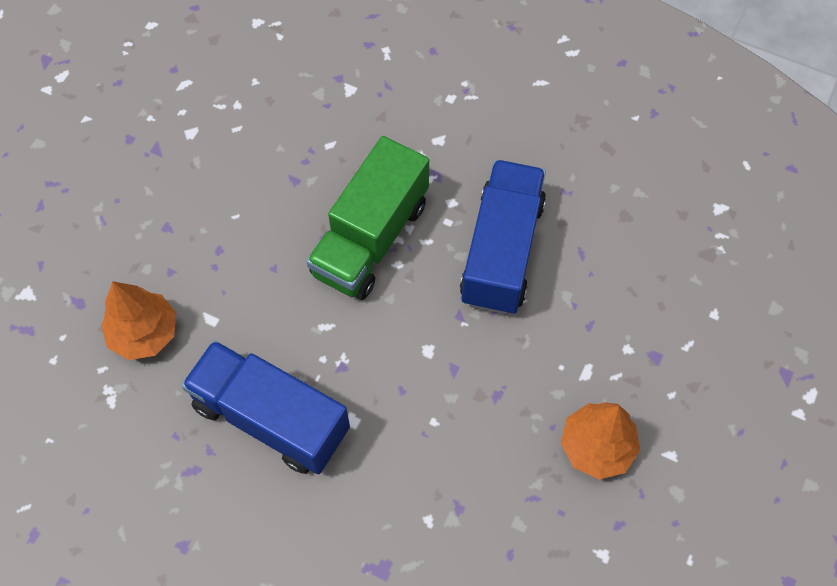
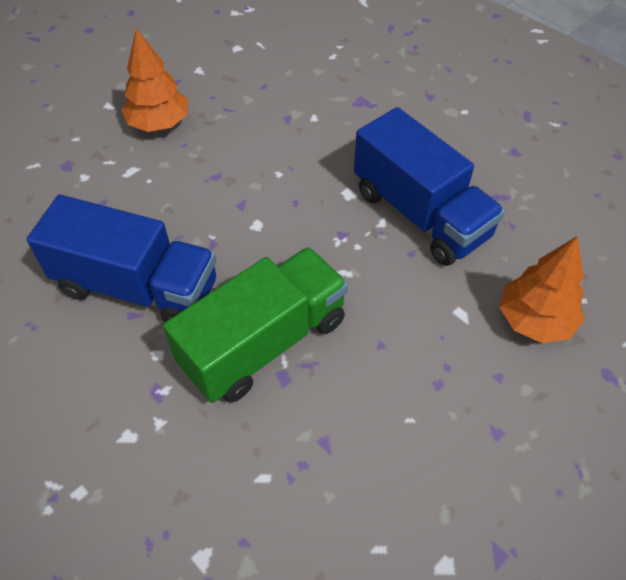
camera: 160 degrees left, 10 degrees down
blue truck [460,160,546,315] -> blue truck turned 105 degrees counterclockwise [27,195,216,322]

